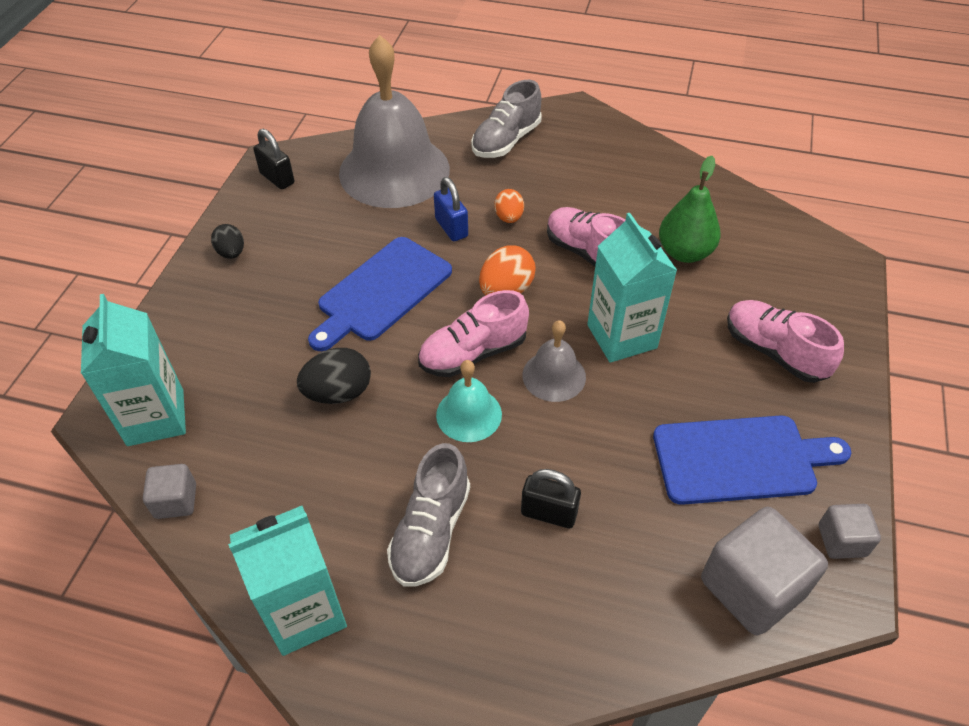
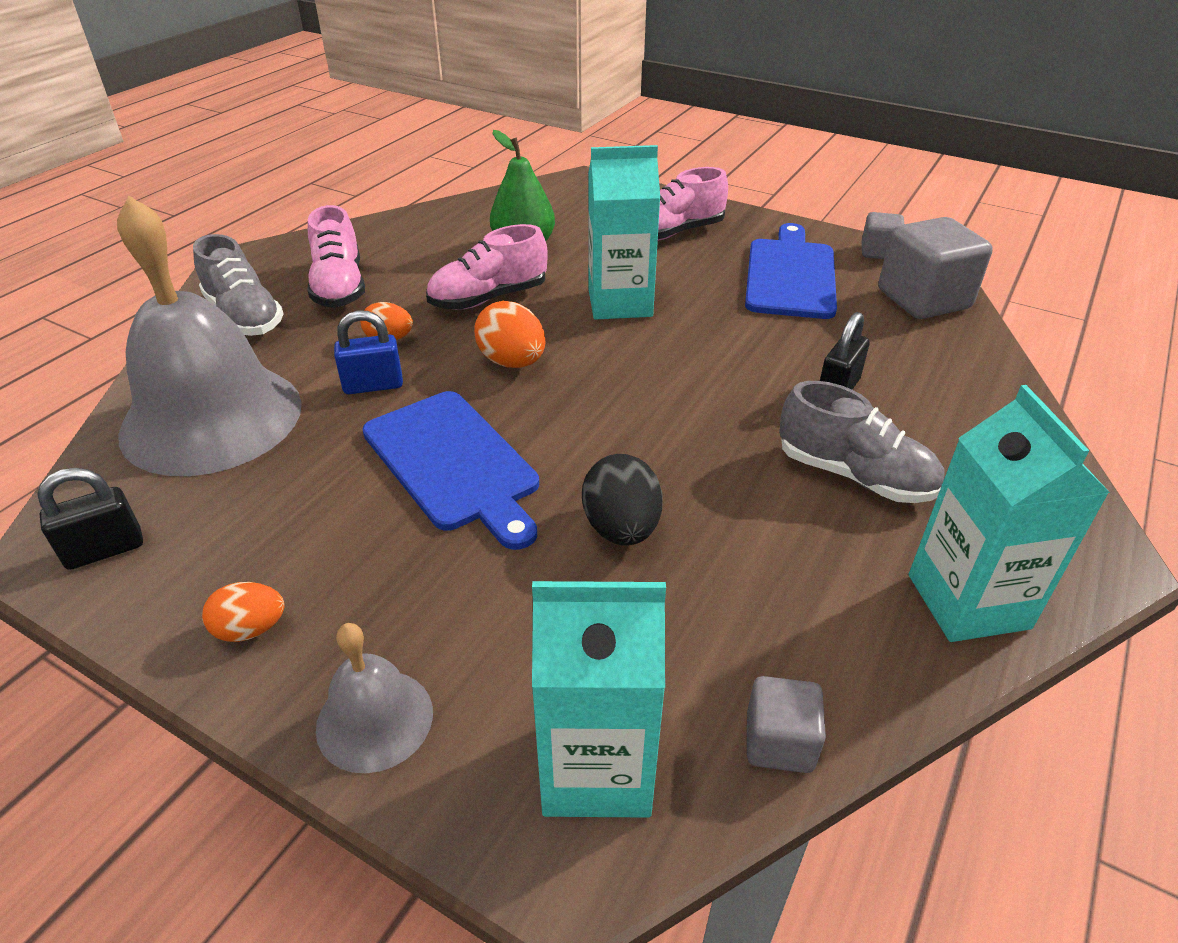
camera: 75 degrees left, 10 degrees down
black egg [211,224,244,259] -> orange egg [202,582,284,642]
pink shoe [418,290,529,377] -> pink shoe moved to [307,205,365,308]
turquoise bell [436,360,502,442] -> none
grey bell [523,320,586,402] -> grey bell moved to [316,623,433,773]

